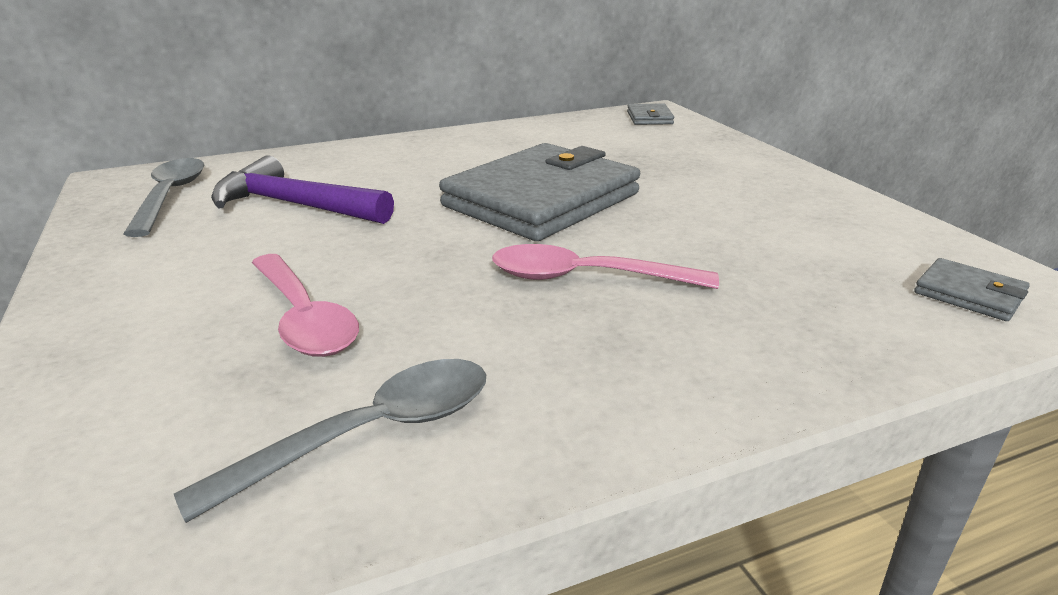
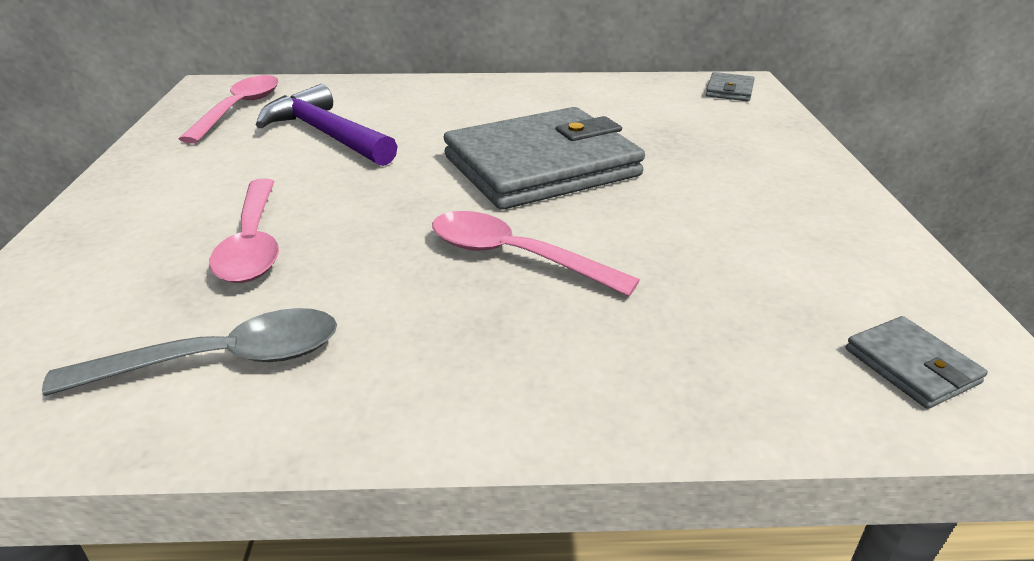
camera: 20 degrees right, 5 degrees up
grey spoon [123,158,204,237] -> pink spoon [179,75,279,143]

